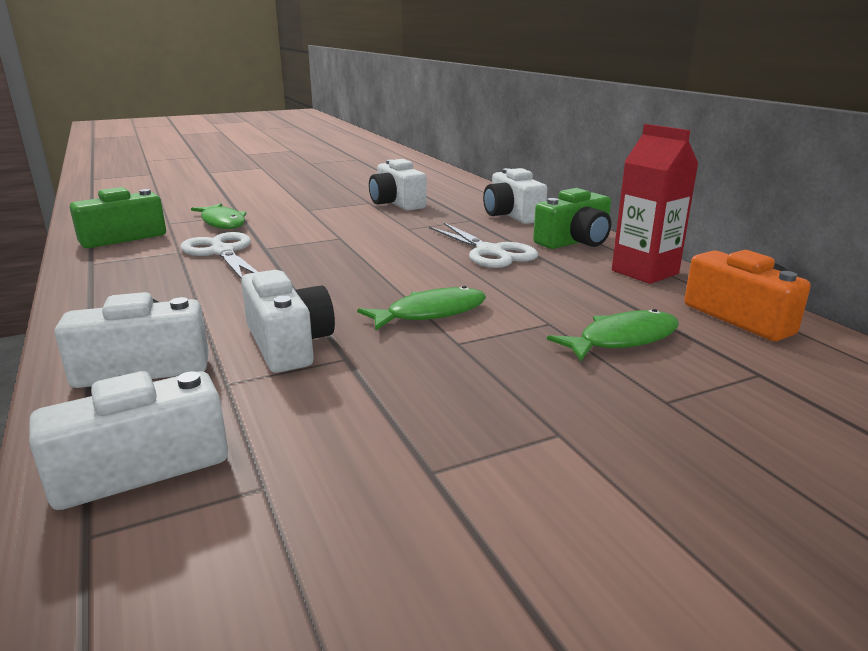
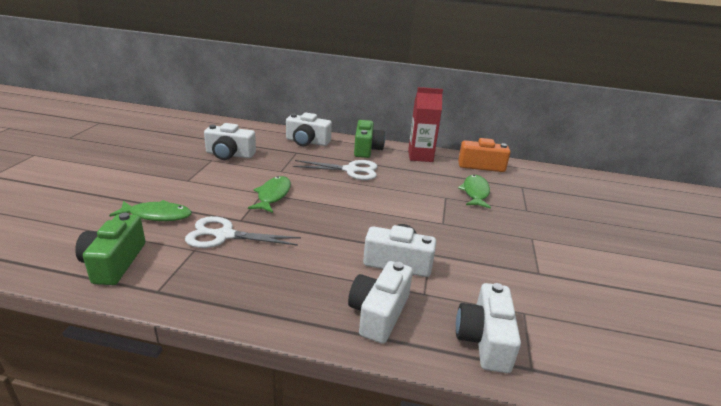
camera: 55 degrees left, 5 degrees up
green fish [357,286,486,331] -> green fish moved to [248,176,291,213]

